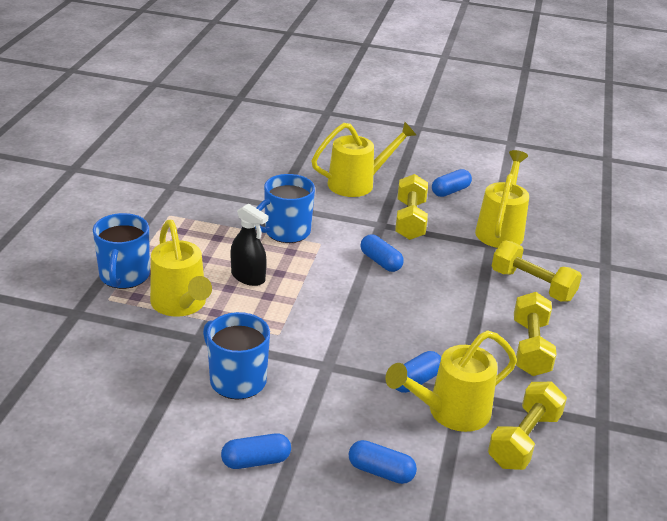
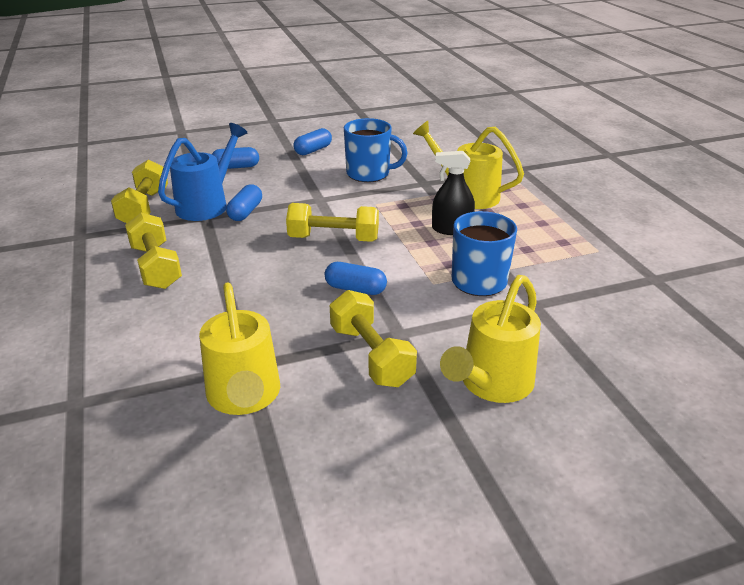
camera: 150 degrees right, 0 degrees up
blue mug [93,213,150,289] -> none
yellow watering can [386,330,517,432] -> blue watering can [158,123,248,221]
blue capsule [432,169,472,197] -> none
yellow dumbbell [492,240,582,302] -> yellow dumbbell moved to [286,203,379,242]

